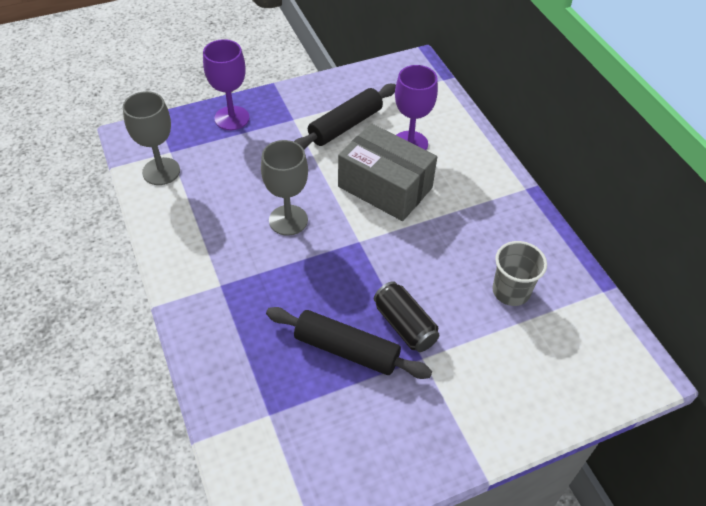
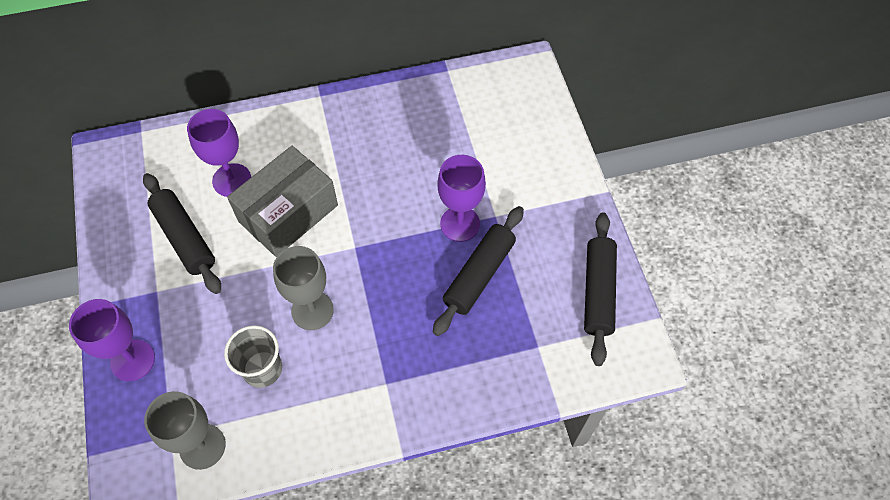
camera: 80 degrees left, 10 degrees up
black can [374,281,439,352] -> purple goblet [437,155,486,242]
grey cup [492,241,547,306] -> grey cup moved to [224,325,282,388]
none -> black rolling pin [584,212,617,366]

